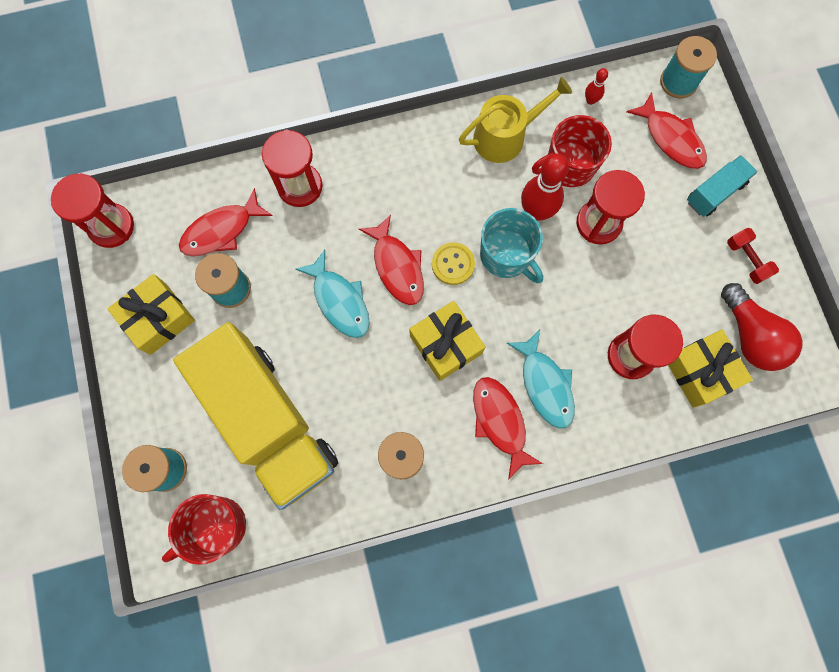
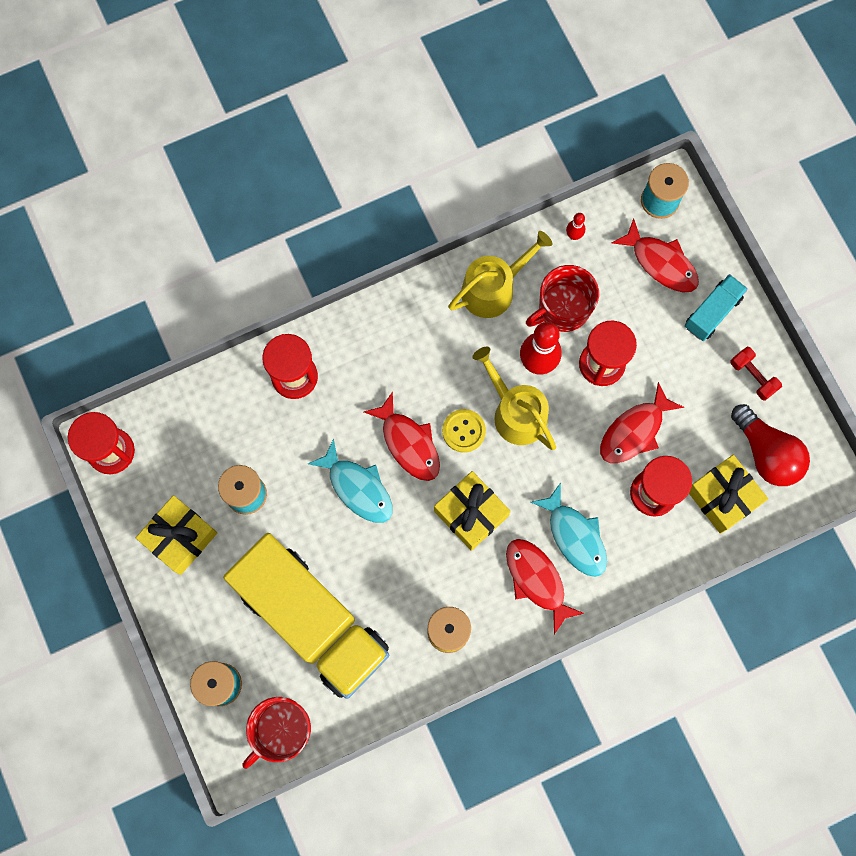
camera: 10 degrees left, 0 degrees up
red fish [179,188,273,256] -> red fish moved to [600,382,684,463]
turquoise mug [480,208,543,283] -> yellow watering can [473,347,556,450]

